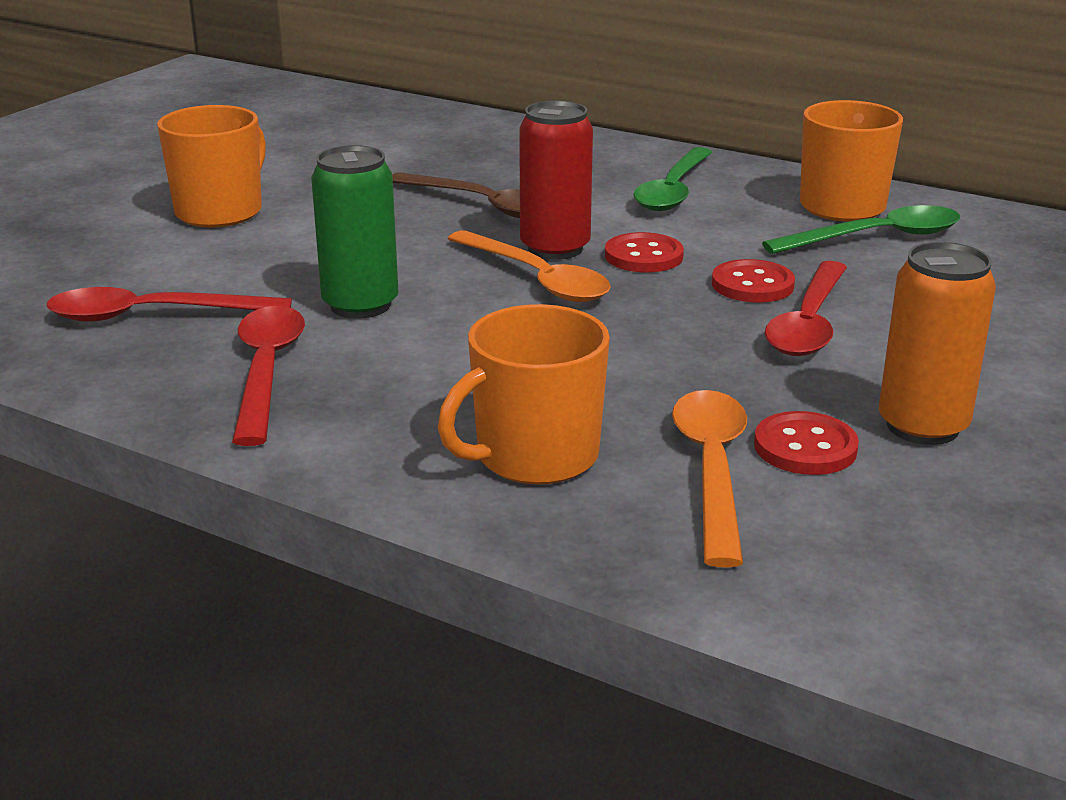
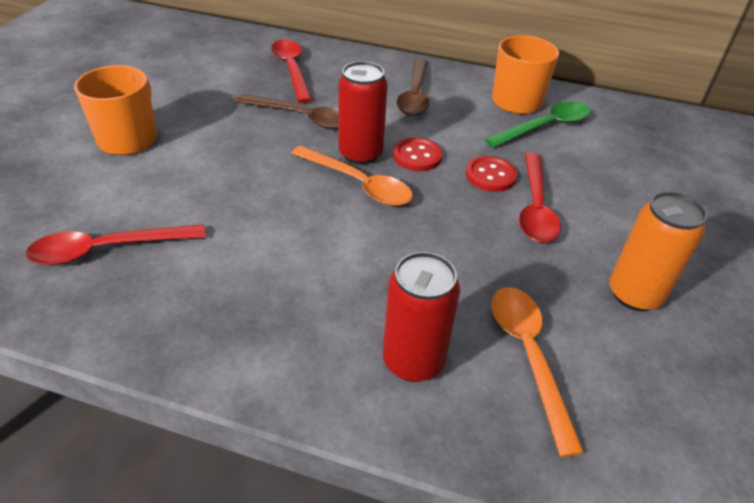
camera: 15 degrees left, 15 degrees up
red spoon [232,306,305,446] -> red spoon moved to [271,40,312,103]
green can [311,145,398,319] -> none
orange mug [438,304,610,485] -> red can [383,252,460,382]
green spoon [633,147,712,211] -> brown spoon [397,58,430,116]
red button [754,411,859,475] -> none

